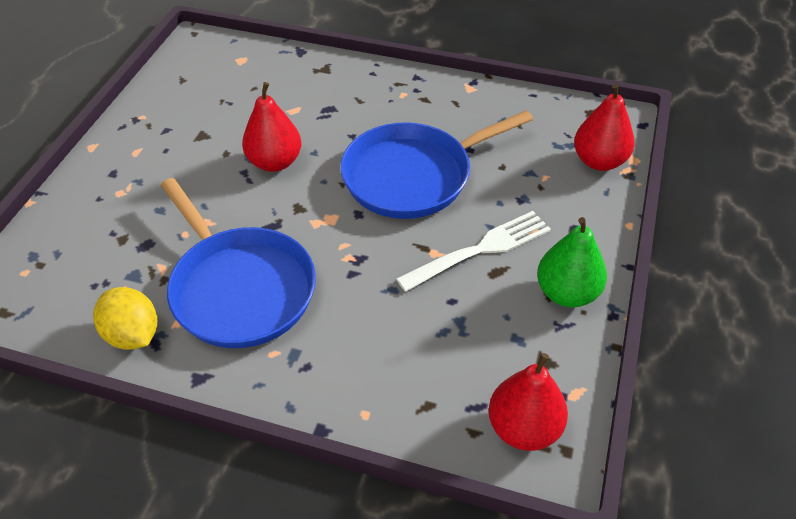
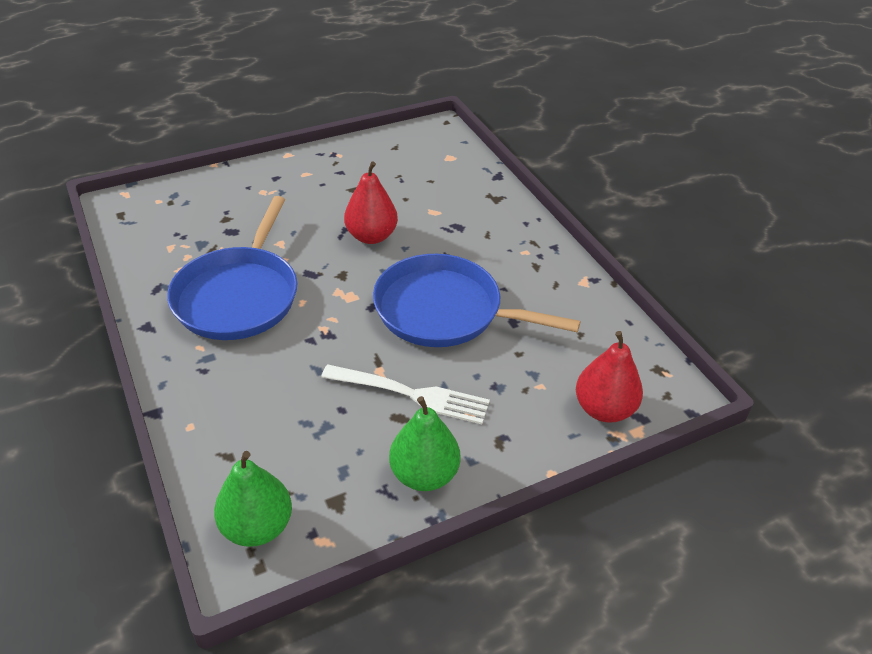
camera: 45 degrees right, 5 degrees down
yellow lemon [93,287,157,350] -> none
red pear [489,353,568,451] -> green pear [214,451,292,547]

